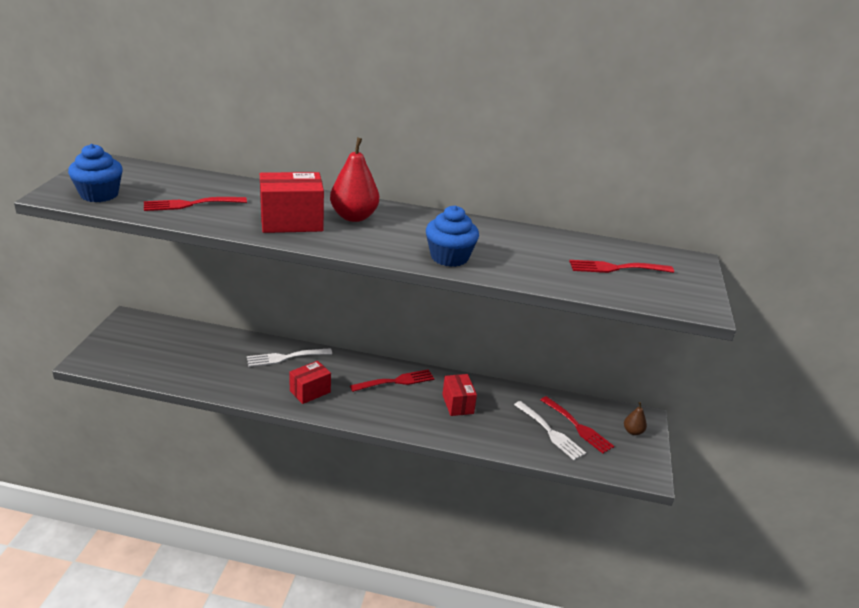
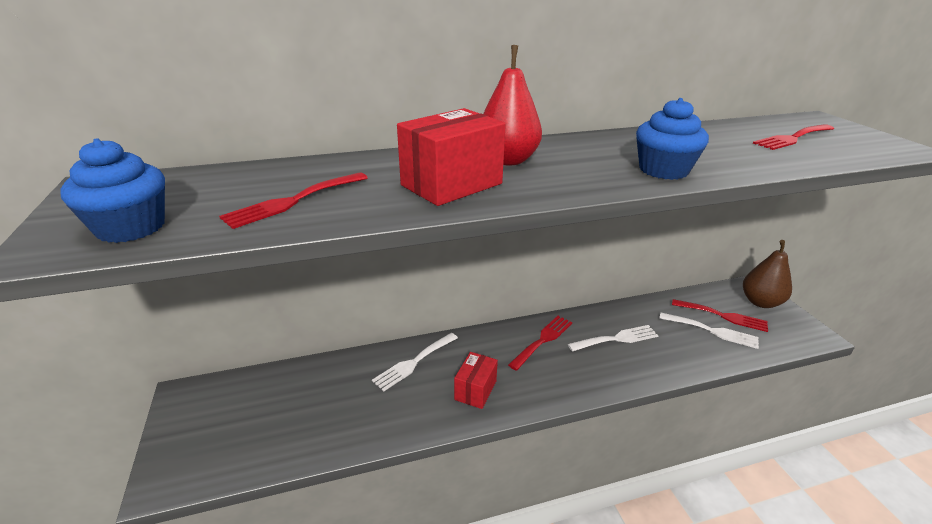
camera: 25 degrees left, 0 degrees up
red box [442,374,477,416] -> white fork [568,325,659,351]
brown pear [624,402,647,435] -> brown pear [743,240,792,308], size x2.00

